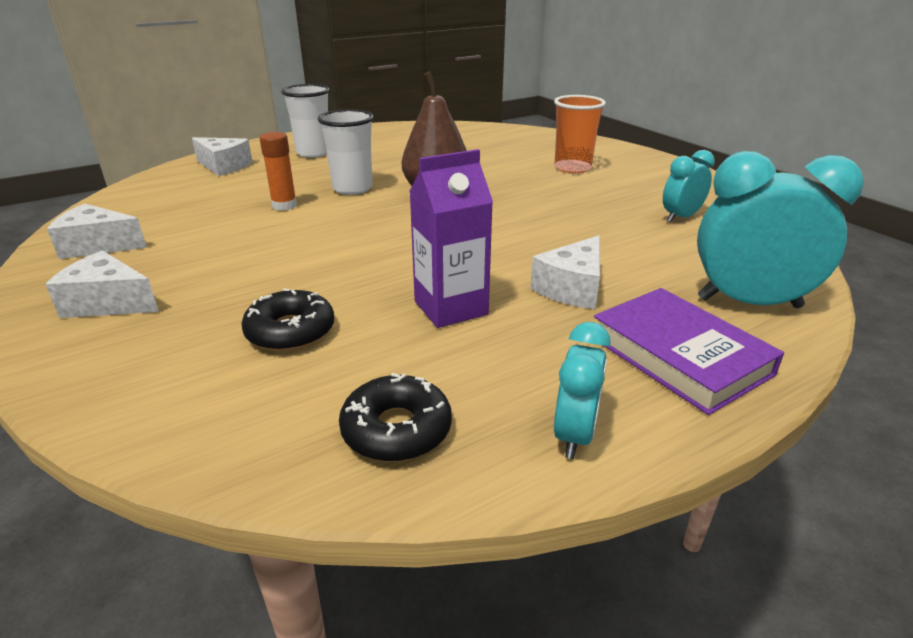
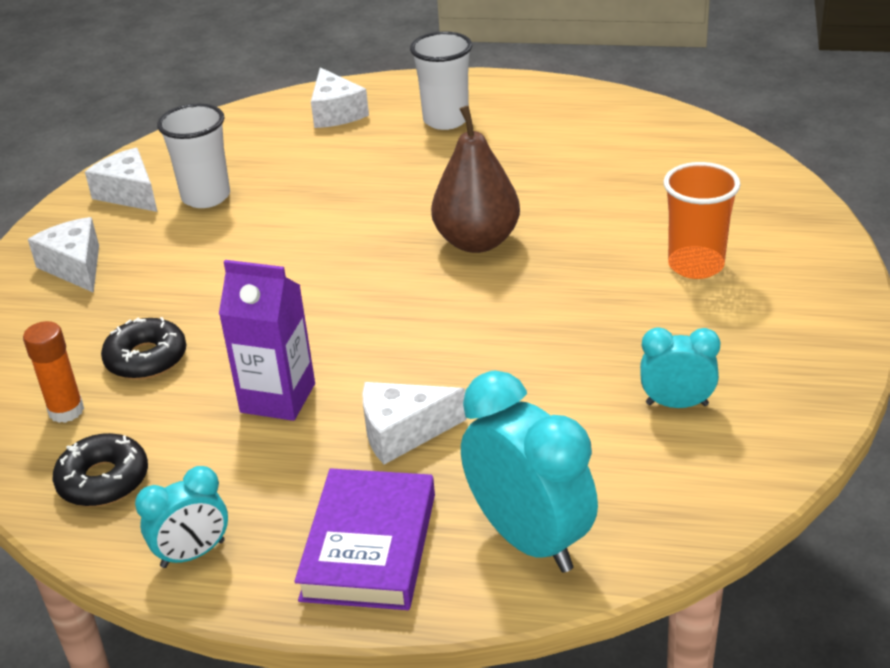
camera: 45 degrees right, 5 degrees up
orange glue stick [260,132,297,211] -> orange glue stick moved to [23,321,84,423]
white cup [318,109,374,195] -> white cup moved to [157,103,230,208]

